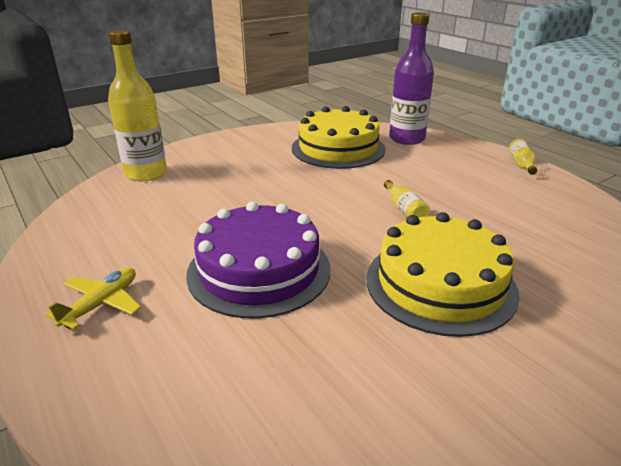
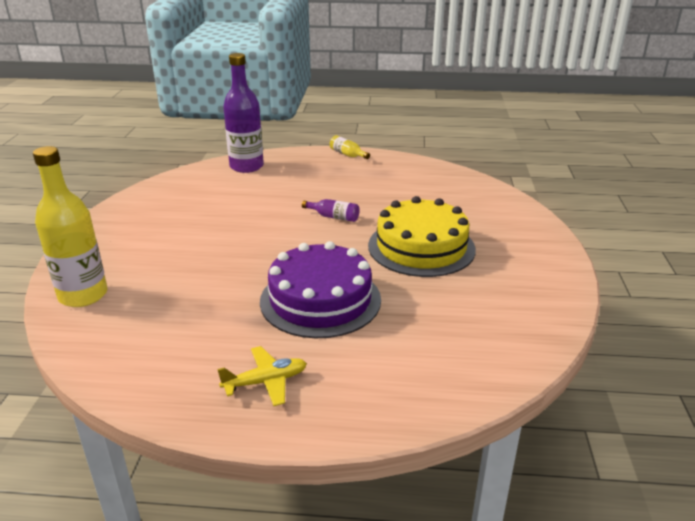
camera: 50 degrees left, 0 degrees up
yellow plane [45,268,141,330] -> yellow plane turned 90 degrees clockwise [217,346,307,406]
yellow cake [292,106,386,169] -> none
yellow bottle [384,180,430,217] -> purple bottle [302,199,359,222]

